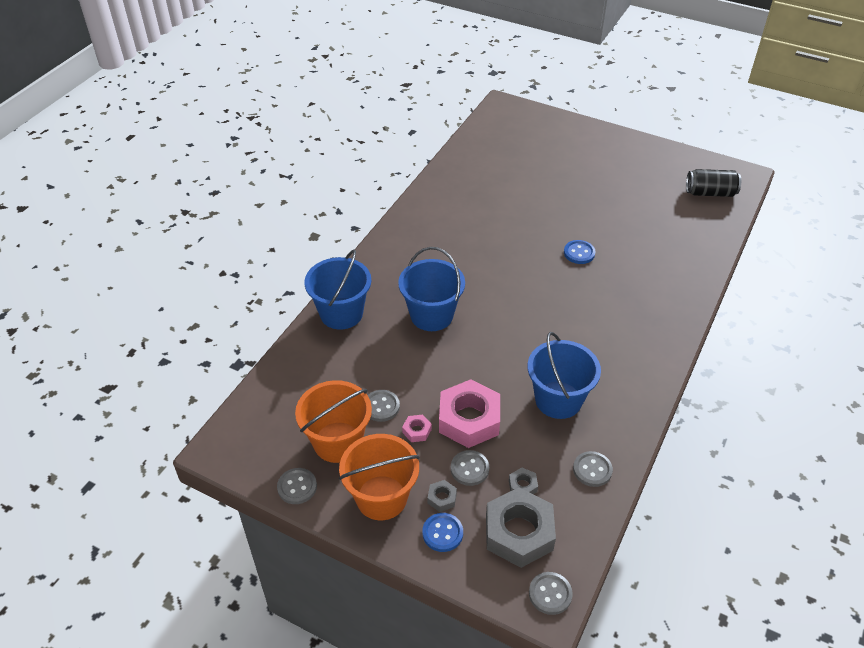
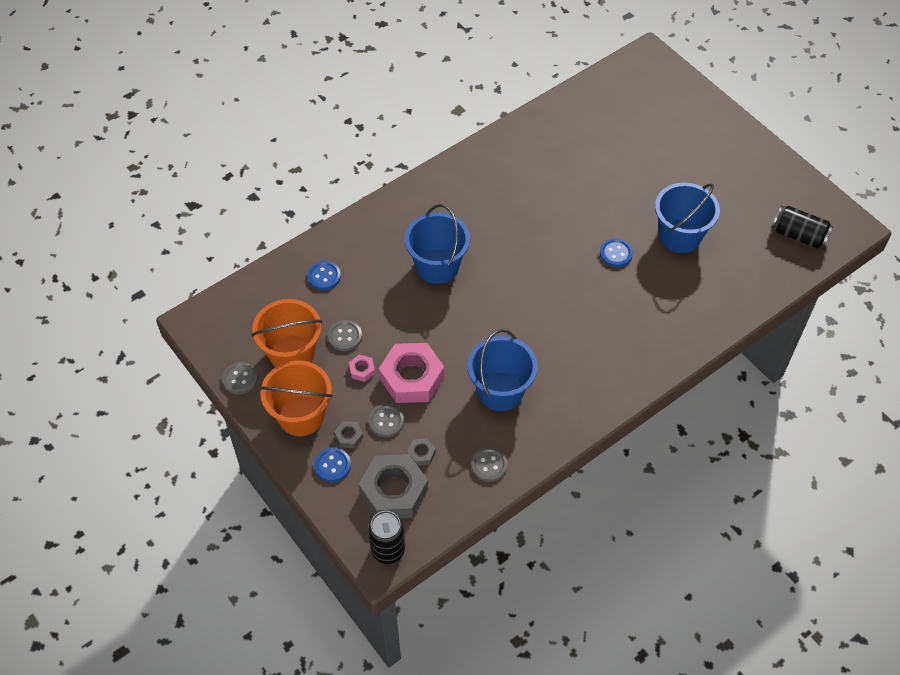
camera: 25 degrees right, 10 degrees up
blue bucket [305,249,371,330] -> blue bucket moved to [655,183,720,253]
grey button [529,572,573,615] -> black can [368,511,405,564]
none -> blue button [307,261,341,290]

